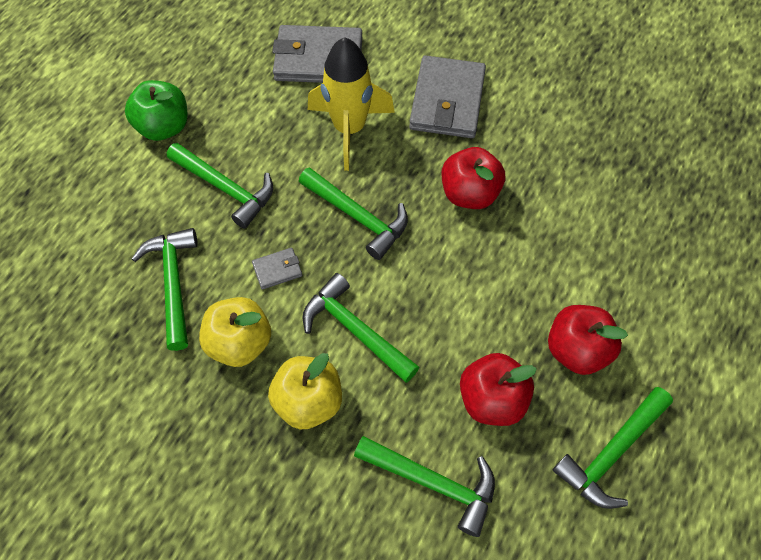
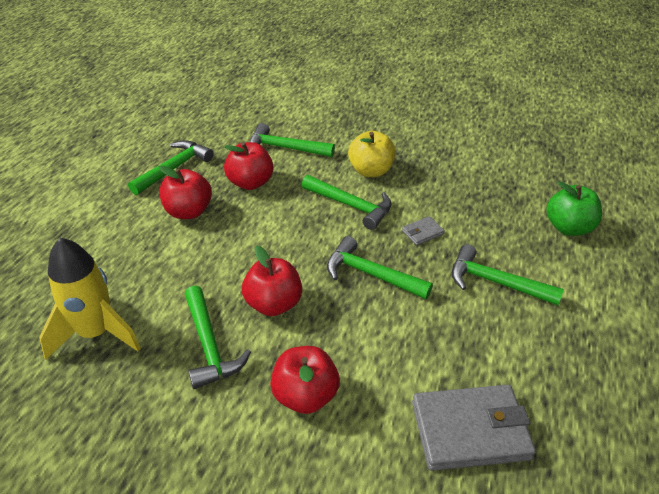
camera: 170 degrees right, 20 degrees down
green apple [125,80,187,141] -> green apple moved to [547,181,602,236]
green hammer [132,228,198,351] -> green hammer moved to [185,286,251,389]
yellow apple [199,297,271,367] -> none
yellow rocket [308,37,395,171] -> yellow rocket moved to [39,238,141,360]
grey wallet [409,55,486,138] -> red apple [270,346,340,414]

